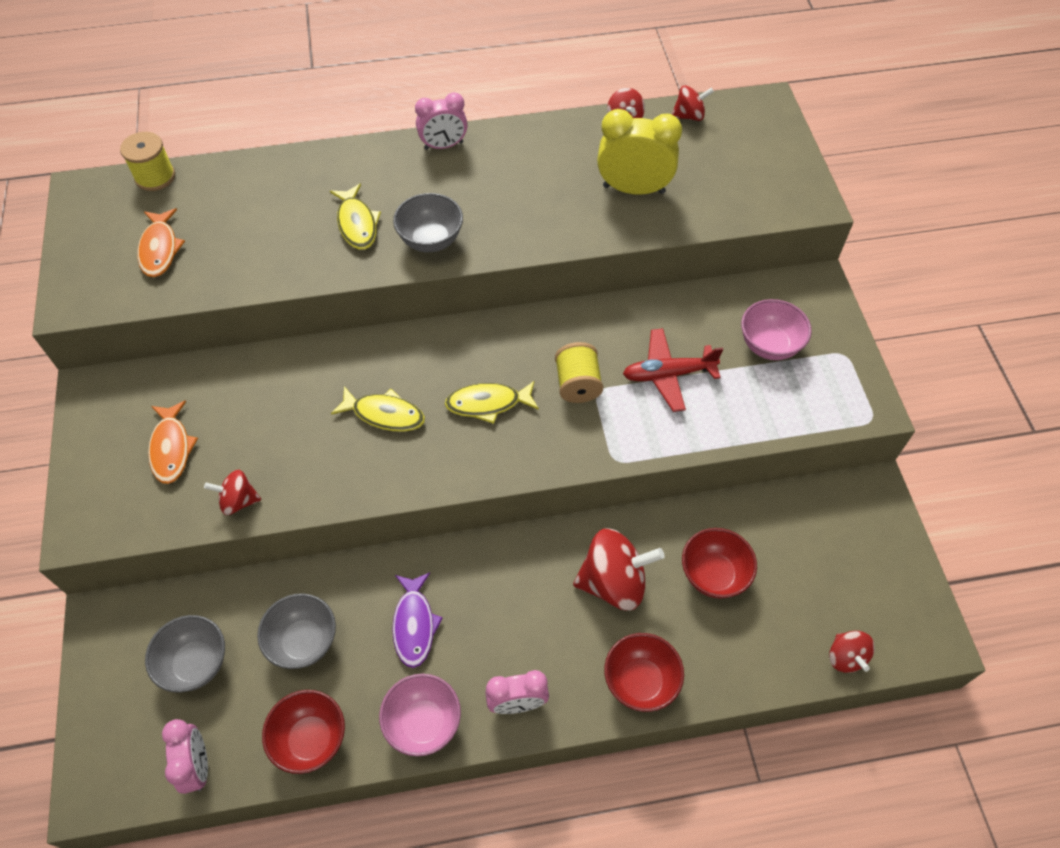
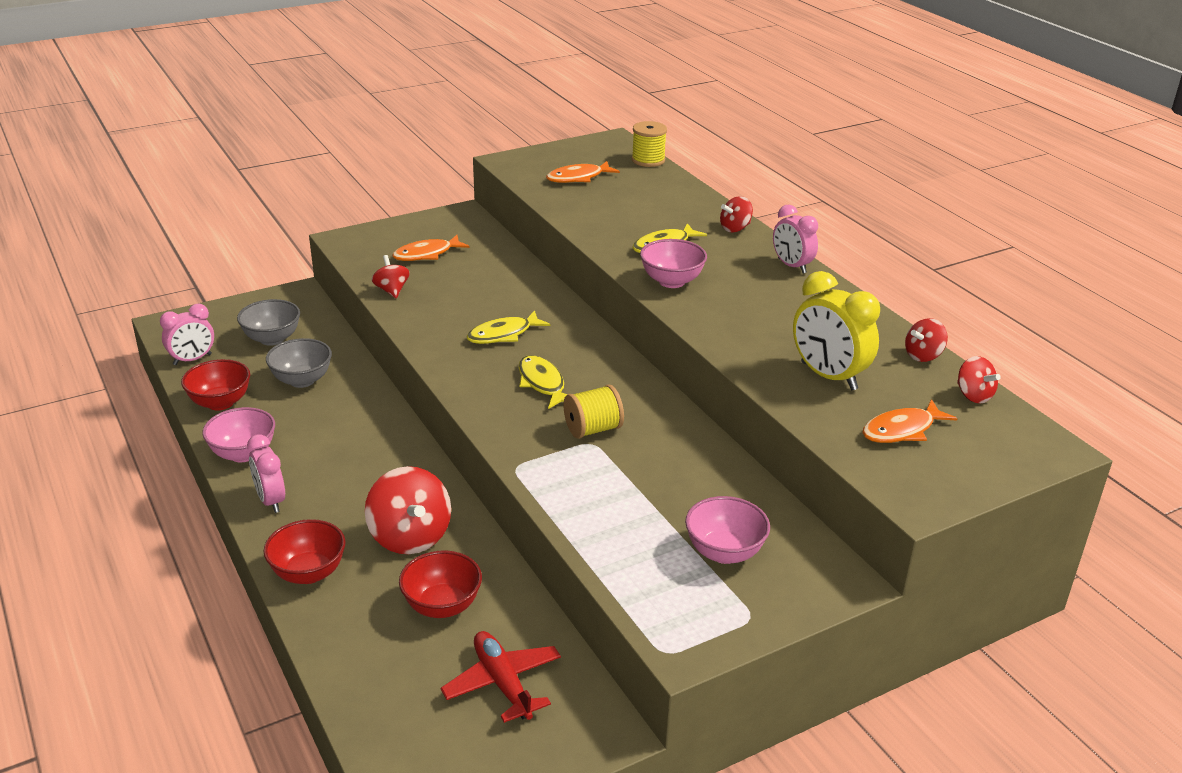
camera: 70 degrees right, 25 degrees down
yellow fish [331,386,425,432] -> yellow fish turned 60 degrees clockwise [466,310,550,344]
purple fish [392,573,443,668] -> none
grey bowl [393,193,463,252] -> pink bowl [640,239,707,288]
yellow clock [597,109,682,195] -> yellow clock turned 150 degrees clockwise [793,271,880,390]
red plane [623,328,723,412] -> red plane moved to [441,631,561,723]
red spinning top [829,631,875,673] -> red spinning top moved to [720,196,753,232]
none -> orange fish [862,399,958,443]

